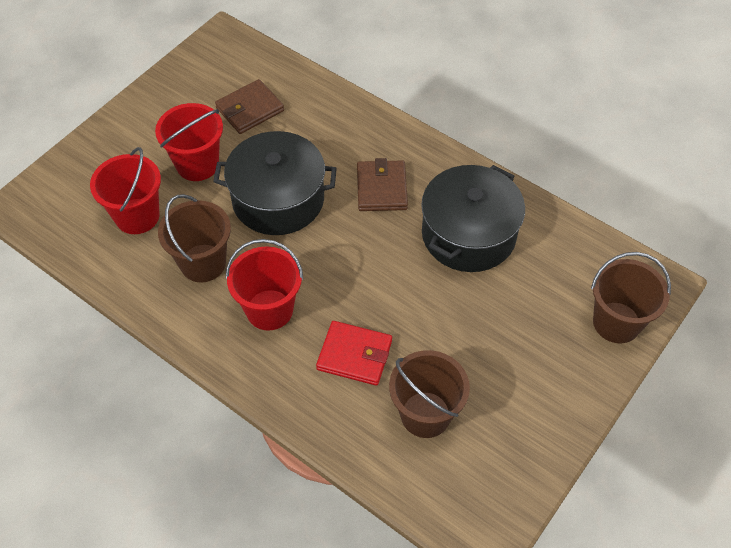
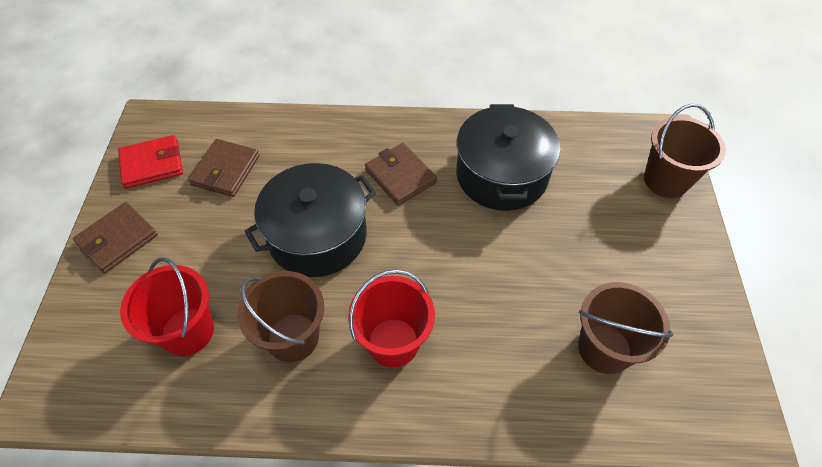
camera: 35 degrees left, 0 degrees up
red bucket [155,103,223,181] -> none
red wallet [316,321,392,386] -> red wallet moved to [118,135,183,188]
none -> brown wallet [73,202,158,273]

